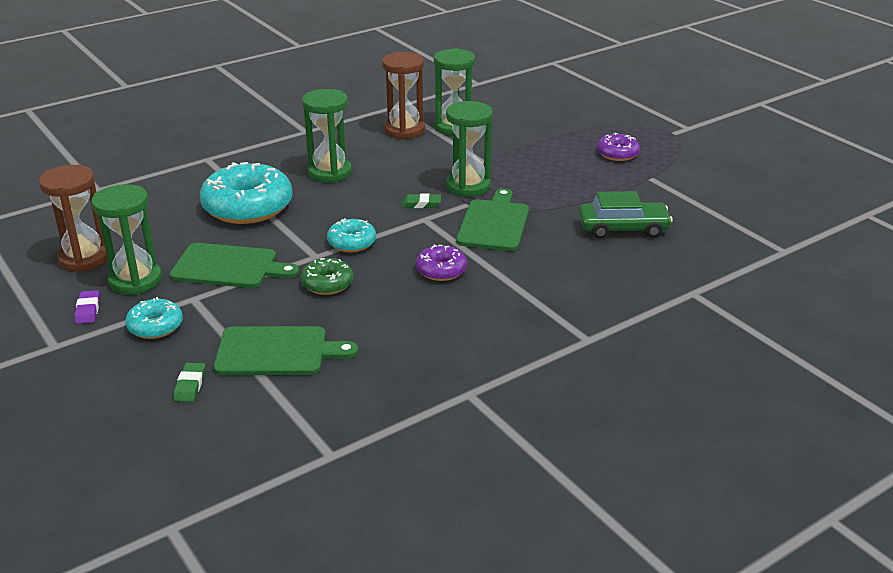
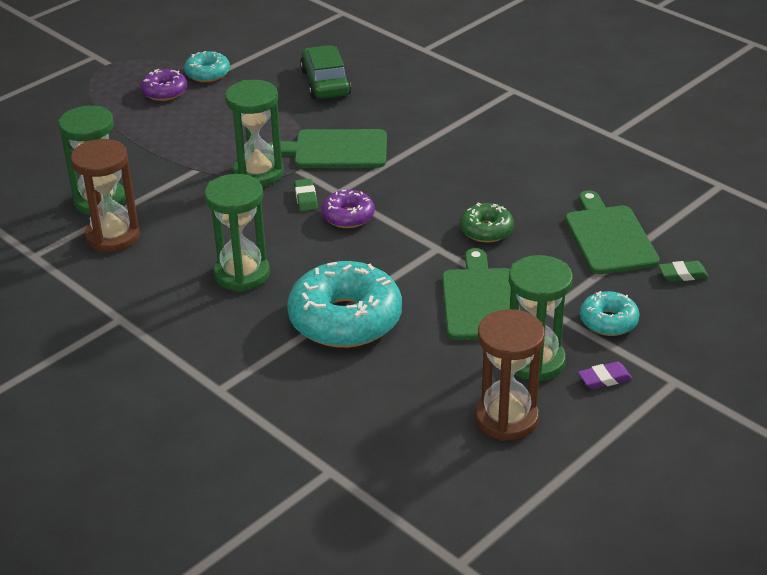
camera: 100 degrees left, 5 degrees up
turquoise donut [327,218,376,252] -> turquoise donut moved to [184,51,230,82]
purple donut [416,244,467,281] -> purple donut moved to [322,190,375,228]

